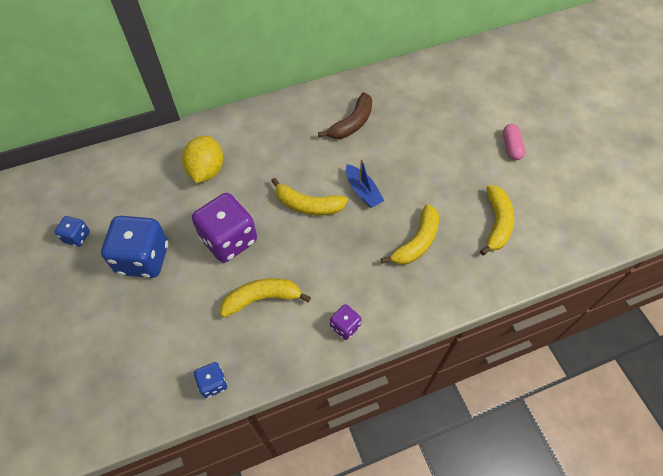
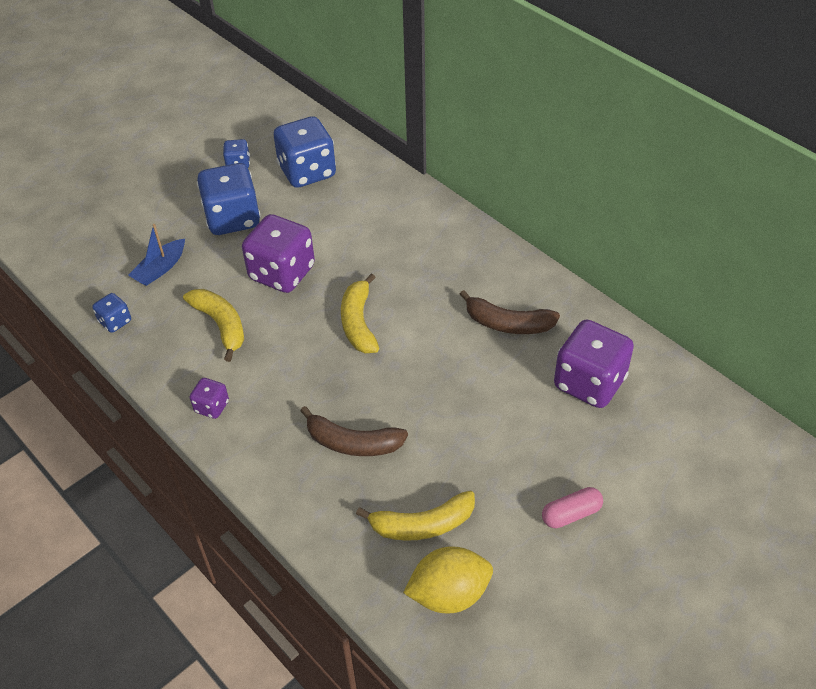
camera: 70 degrees right, 10 degrees down
yellow lemon [182,136,223,183] -> yellow lemon moved to [403,546,493,614]
blue boat [346,159,384,208] -> blue boat moved to [128,224,185,286]
yellow banana [381,204,439,265] -> brown banana [300,406,408,456]
none -> blue dice [274,116,336,188]
none -> purple dice [554,320,634,408]

